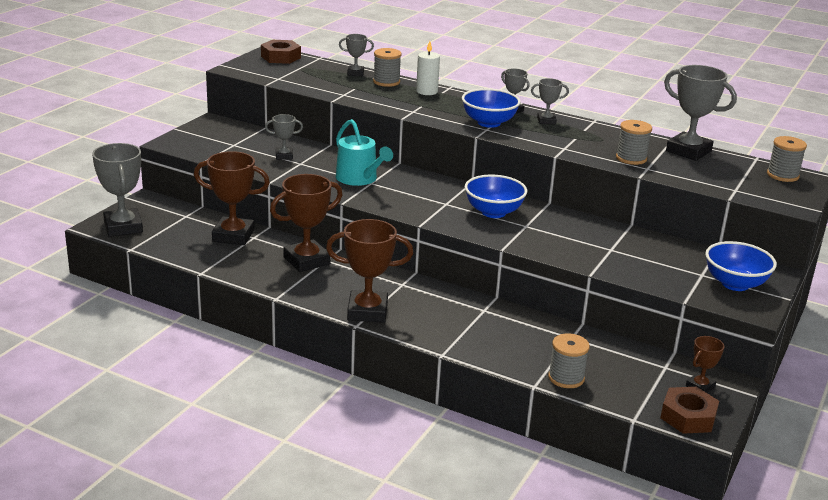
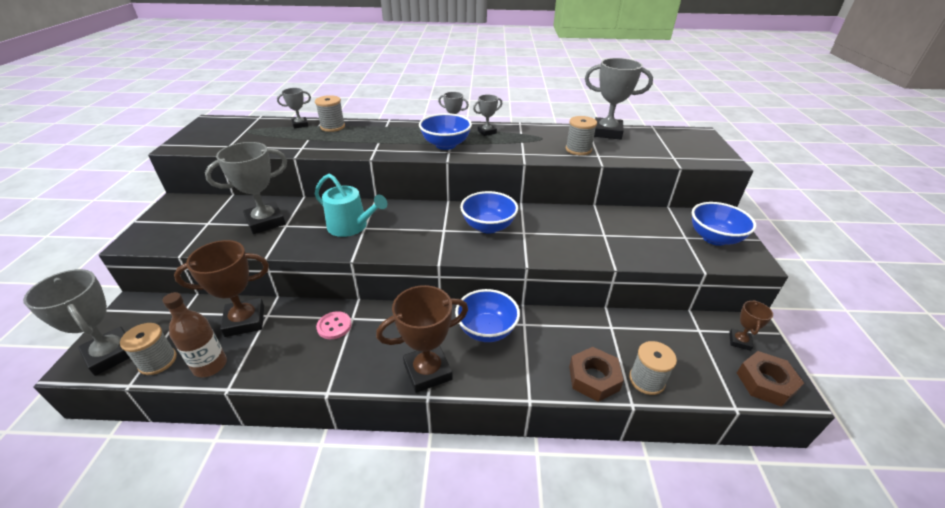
camera: 25 degrees left, 10 degrees up
brown nut [261,40,301,64] -> brown nut moved to [569,347,624,402]
grey trophy [265,114,303,160] -> grey trophy [205,142,287,234], size x1.93
brown trophy [270,174,343,272] -> pink button [316,311,352,339]
white candle [416,41,440,95] -> none
grey spool [767,136,807,182] -> grey spool moved to [120,323,177,375]
none -> brown bottle [163,292,227,377]
none -> blue bowl [455,289,520,342]

